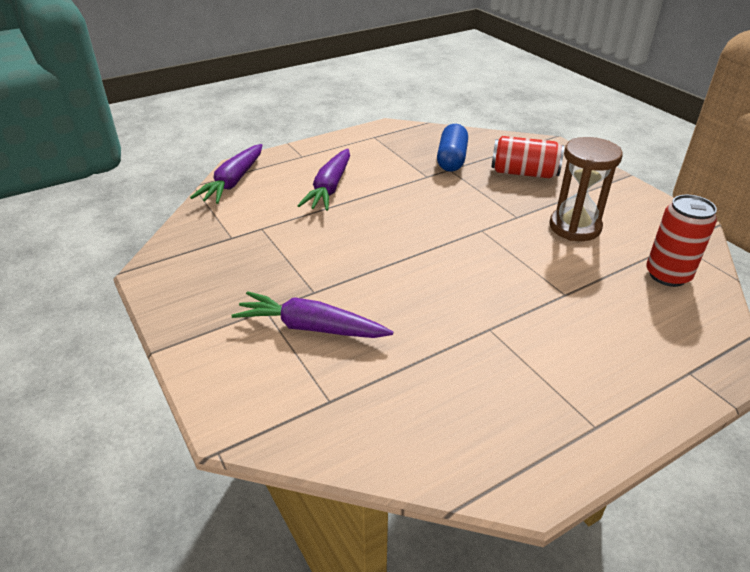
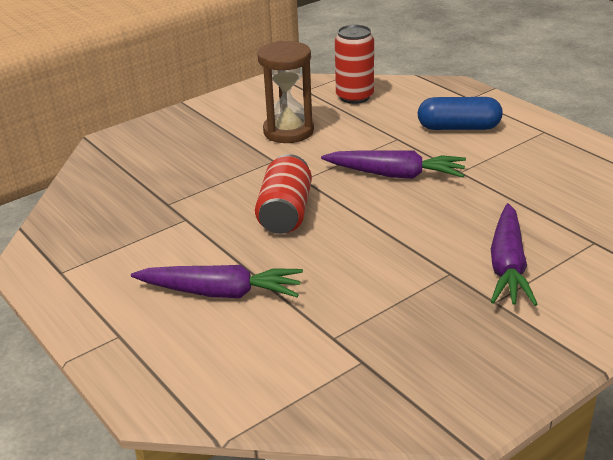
camera: 95 degrees left, 5 degrees down
purple carrot [190,144,262,204] -> purple carrot moved to [321,150,466,179]
blue capsule [437,124,468,172] -> blue capsule moved to [418,97,503,130]
red can [491,136,564,178] -> red can moved to [255,154,312,234]

